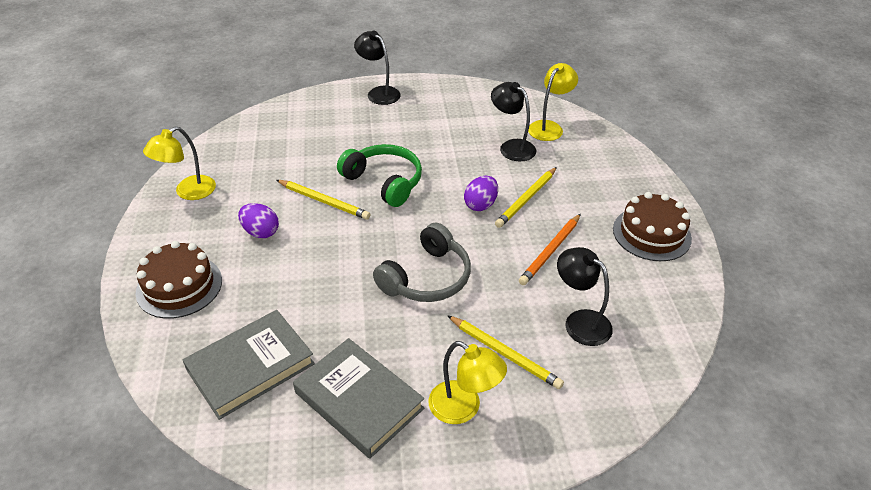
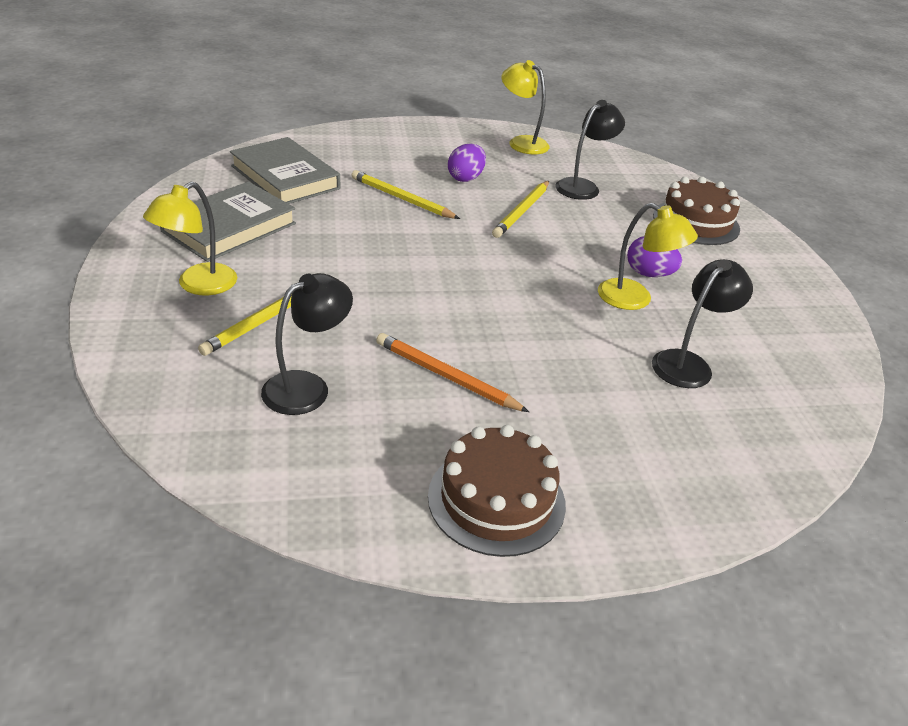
camera: 85 degrees right, 5 degrees down
brown cake [135,241,222,319] -> brown cake moved to [653,177,740,245]
green headphones [337,144,422,207] -> none
black lamp [354,31,401,105] -> black lamp moved to [555,100,625,200]
grey headphones [373,223,471,302] -> none
purple egg [464,176,498,211] -> purple egg moved to [627,236,682,277]
yellow pencil [495,167,557,228] -> yellow pencil moved to [351,170,460,219]
yellow lamp [528,63,578,141] -> yellow lamp moved to [598,203,698,310]

